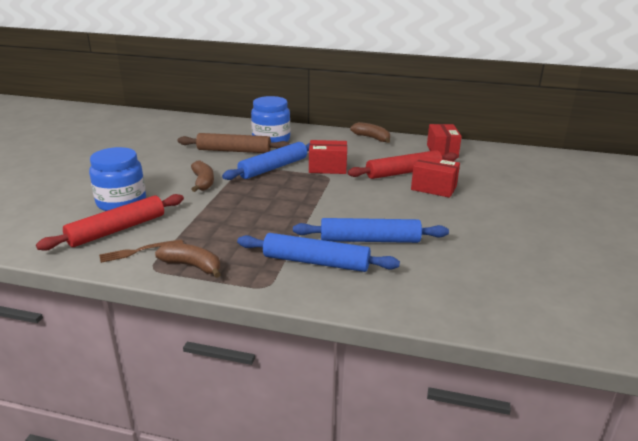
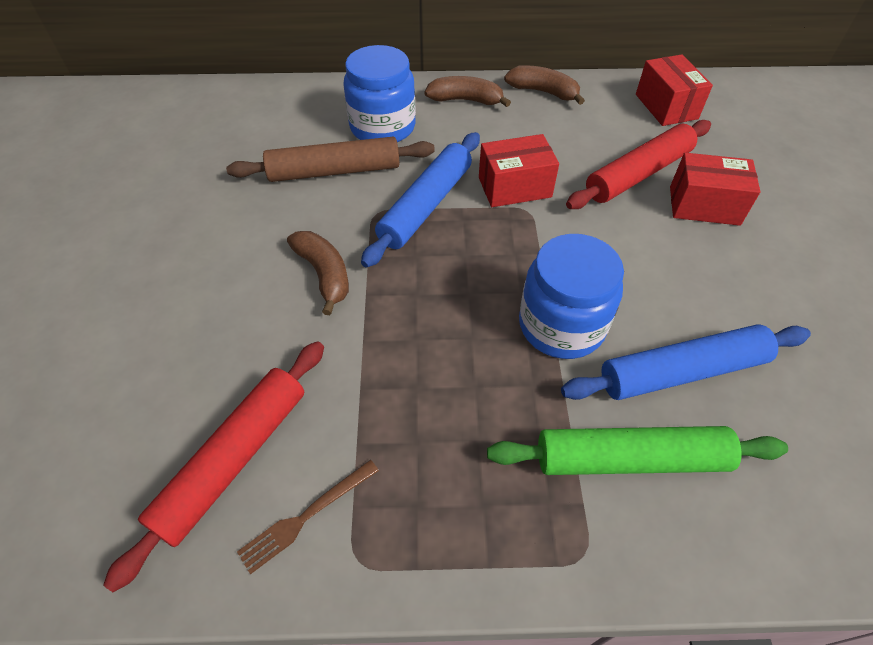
camera: 15 degrees left, 25 degrees up
blue jar [89,147,146,211] -> blue jar moved to [519,234,624,359]
brown banana [155,243,221,278] -> brown banana moved to [425,76,511,107]
blue rolling pin [237,233,400,272] -> green rolling pin [487,426,788,475]

